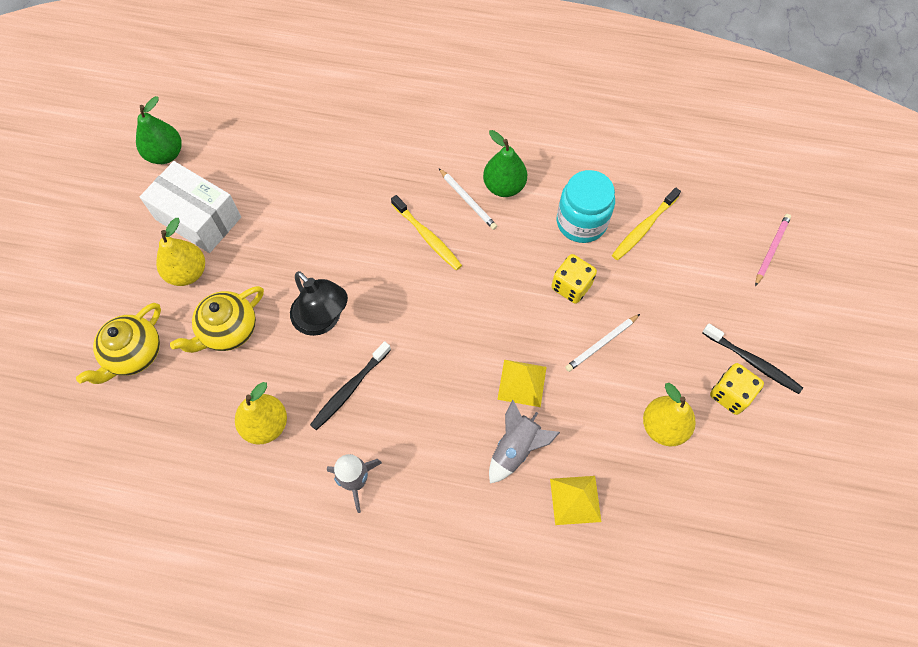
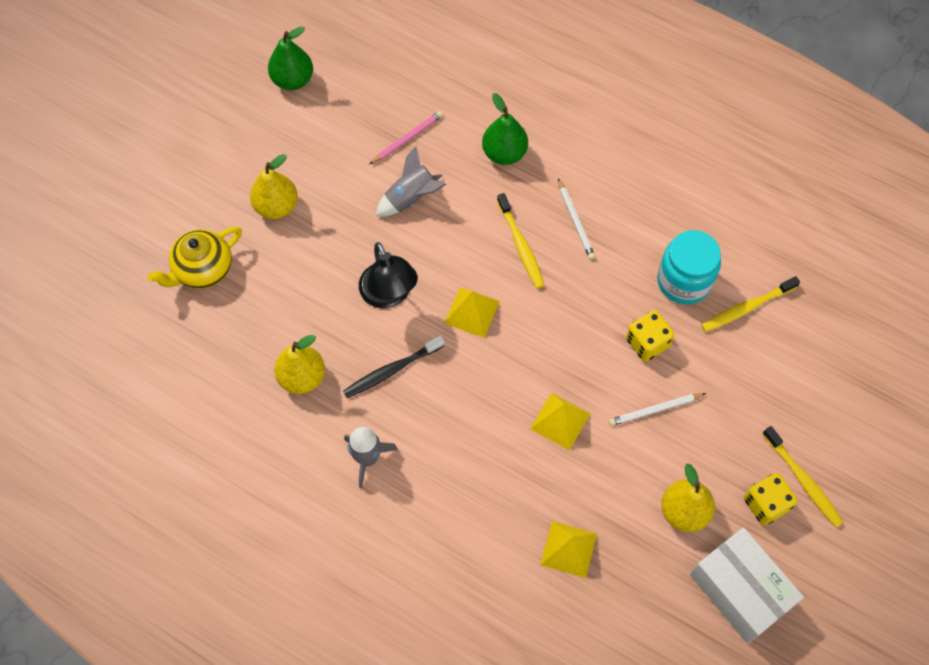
camera: 20 degrees right, 0 degrees up
white box [140,161,241,253] -> white box moved to [690,527,804,643]
yellow teapot [170,286,264,353] -> none
green pear [483,130,527,197] -> green pear moved to [482,93,528,165]
grey rocket [489,400,560,483] -> grey rocket moved to [376,146,446,216]
black toothbrush [702,323,803,394] -> yellow toothbrush [763,426,844,528]
pink pencil [755,214,791,286] -> pink pencil moved to [369,111,443,164]
none -> yellow pyramid [444,287,500,338]

